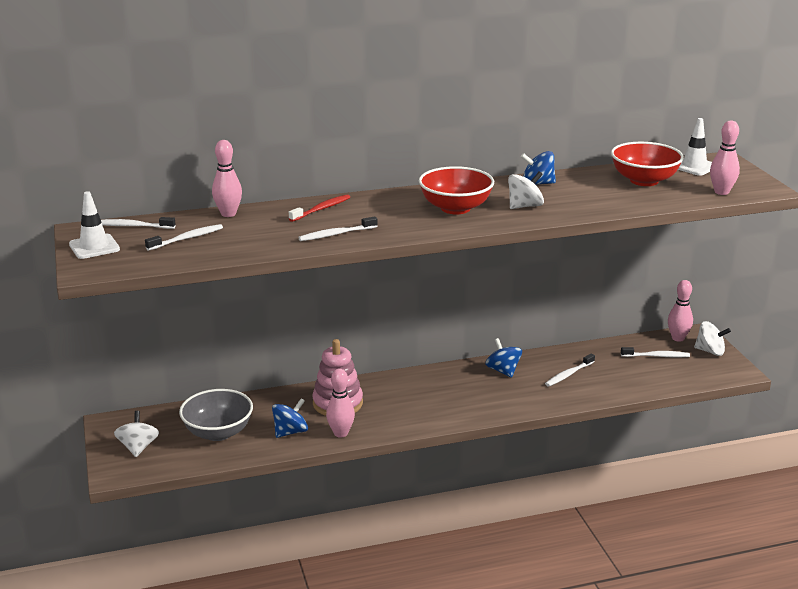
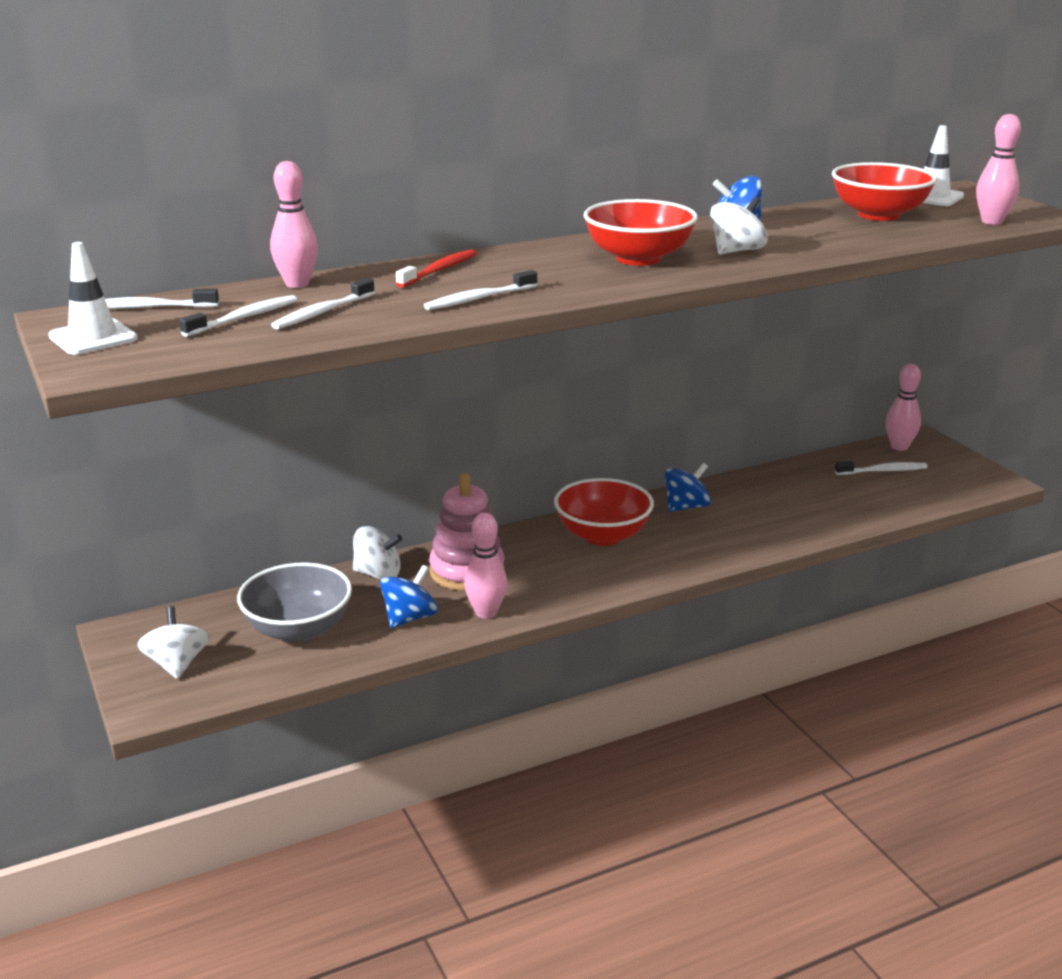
camera: 10 degrees left, 0 degrees up
blue spinning top [485,338,522,378] -> blue spinning top turned 90 degrees clockwise [664,463,711,512]
white toothbrush [545,354,595,387] -> white toothbrush moved to [271,278,375,329]
white spinning top [694,321,731,356] -> white spinning top moved to [353,526,402,580]
none -> red bowl [554,478,654,546]

